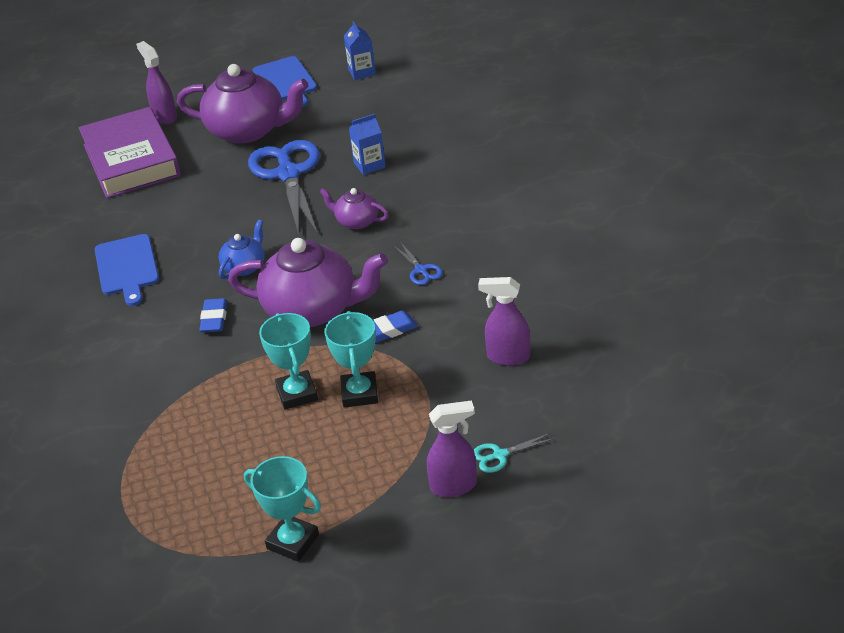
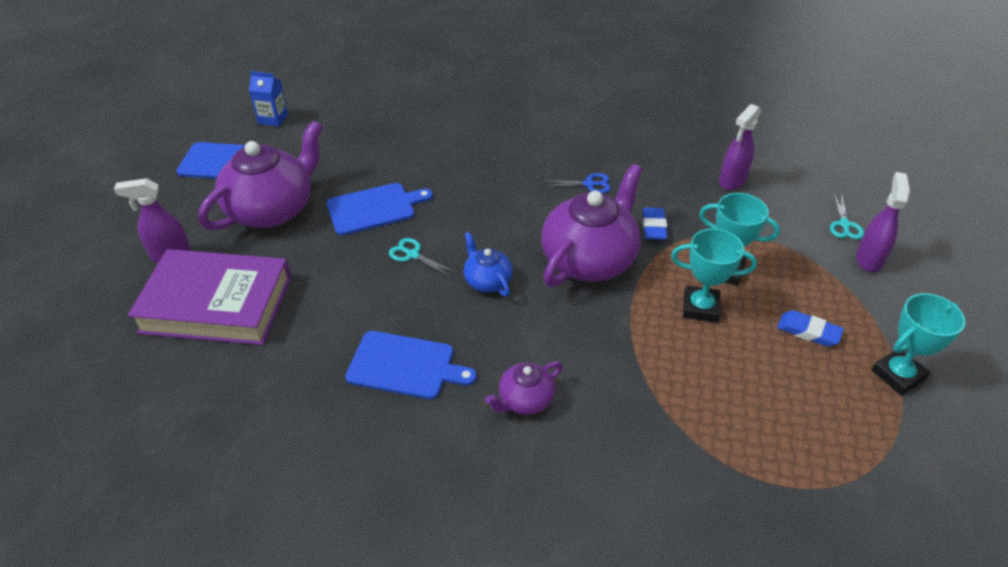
camera: 65 degrees left, 5 degrees up
blue eraser [199,298,227,333] -> blue eraser moved to [777,310,844,347]
blue scissors [248,140,320,235] -> blue cutting board [326,183,433,236]
purple teapot [320,188,389,229] -> purple teapot moved to [485,361,563,415]
blue carton [349,114,386,175] -> none
none -> turquoise scissors [389,238,454,277]

